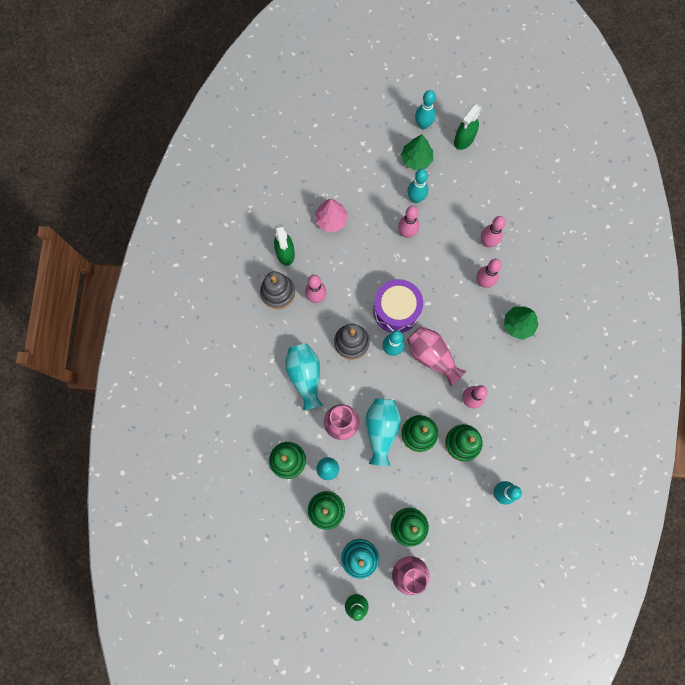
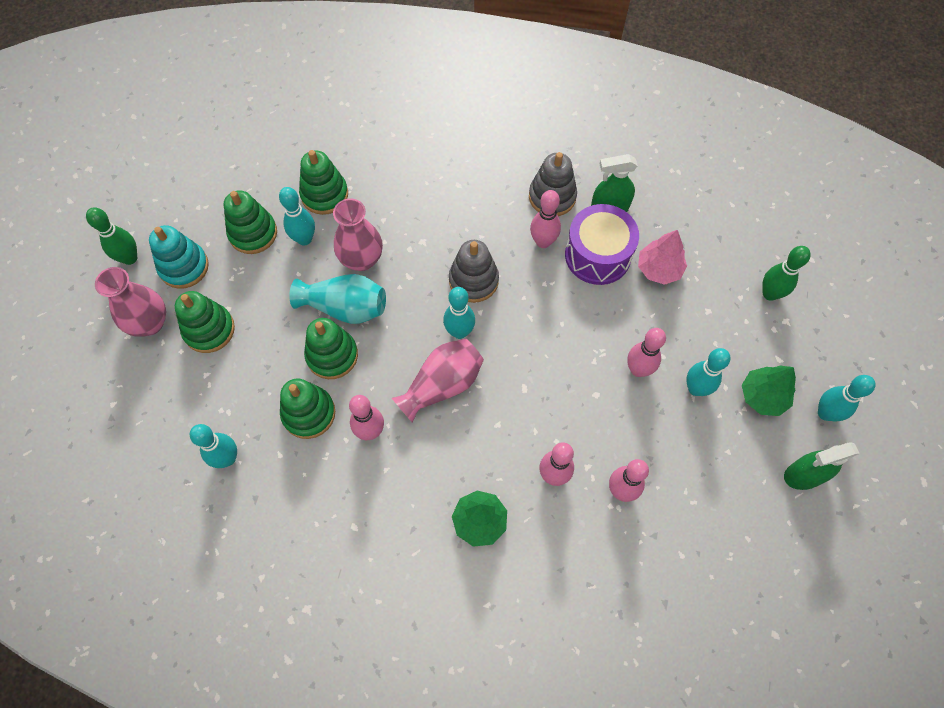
camera: 95 degrees right, 10 degrees down
turquoise vase [285,344,323,411] -> none
purple drum [373,279,423,333] -> purple drum moved to [565,204,639,285]
green spray bottle [454,104,482,150] -> green spray bottle turned 60 degrees counterclockwise [784,443,860,490]
none -> green bowling pin [762,246,811,301]

